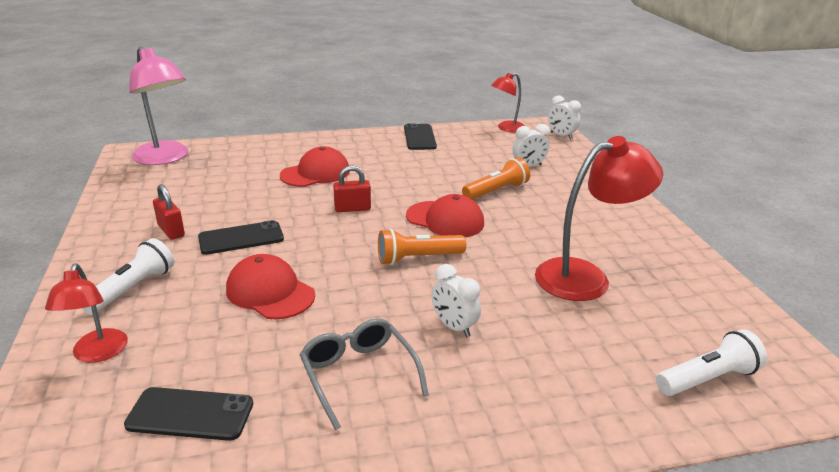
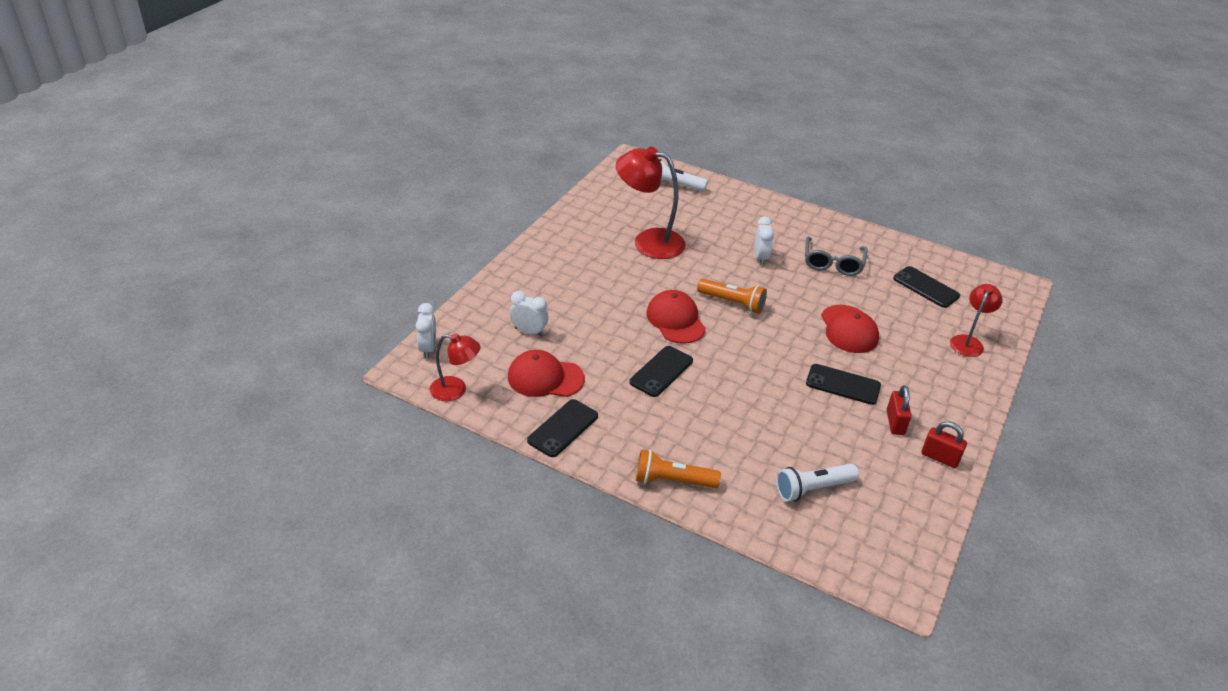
camera: 140 degrees left, 10 degrees up
white flashlight [81,238,174,315] -> white flashlight moved to [776,464,859,502]
pink lamp [129,46,188,165] -> none
red cap [280,146,350,187] -> red cap moved to [508,350,585,397]
red padlock [333,165,371,212] -> red padlock moved to [921,422,967,468]
orange flashlight [462,157,530,200] -> orange flashlight moved to [636,449,721,488]
none -> black phone [629,346,693,397]

